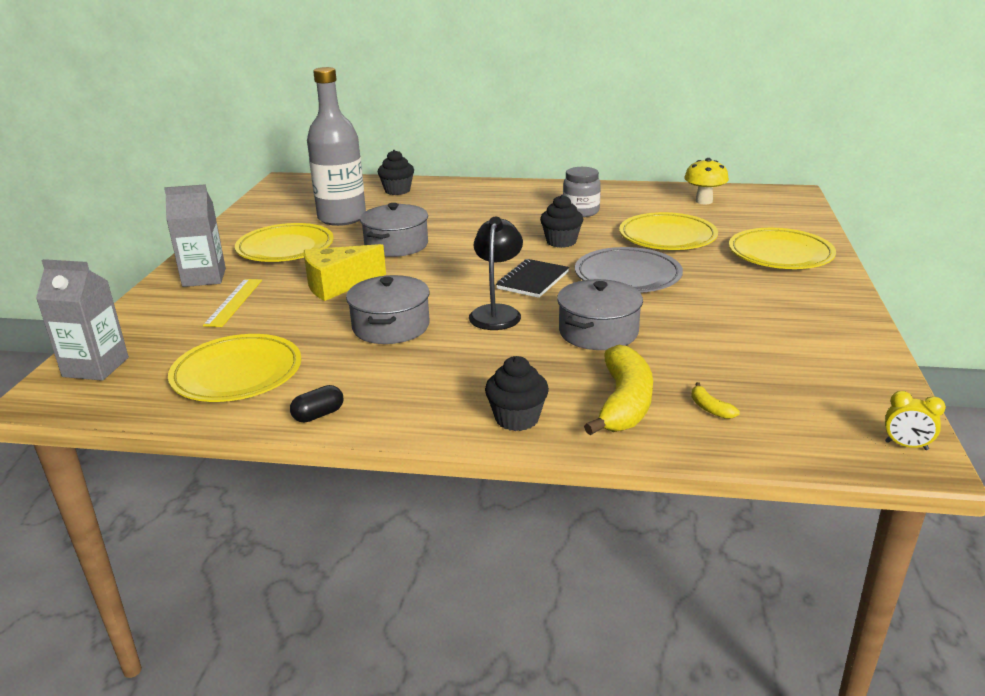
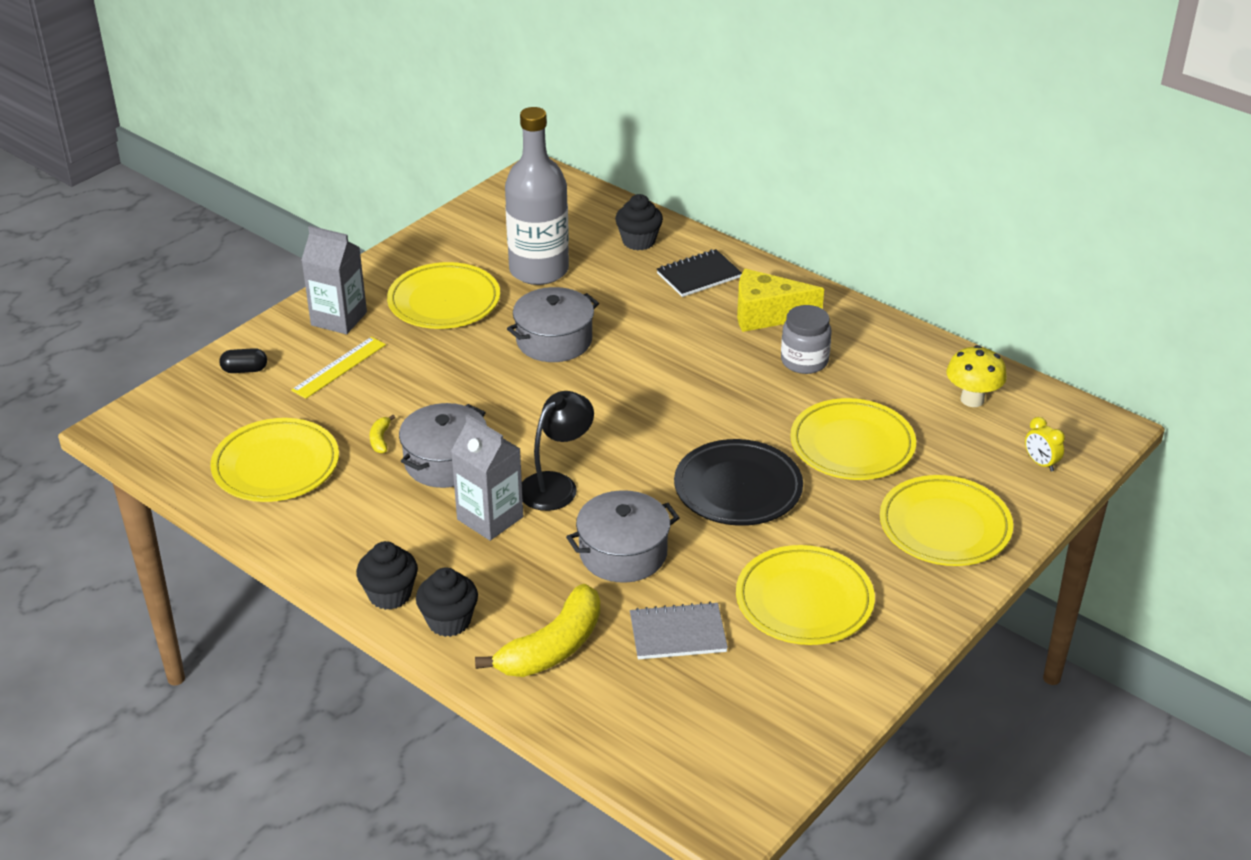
camera: 30 degrees right, 10 degrees up
grey carton [36,259,129,381] -> grey carton moved to [451,415,523,541]
black capsule [290,385,343,422] -> black capsule moved to [219,348,267,373]
yellow cheese [304,244,386,301] -> yellow cheese moved to [737,269,824,332]
black notebook [496,259,569,298] -> black notebook moved to [657,249,742,297]
black cupcake [540,195,584,248] -> black cupcake moved to [356,541,418,610]
grey plate [575,247,683,293] -> black plate [674,439,803,526]
yellow banana [691,382,740,419] -> yellow banana moved to [370,415,395,453]
yellow clock [885,391,946,450] -> yellow clock moved to [1025,417,1065,472]
none -> grey notebook [630,602,728,660]
none -> yellow plate [736,545,875,645]

